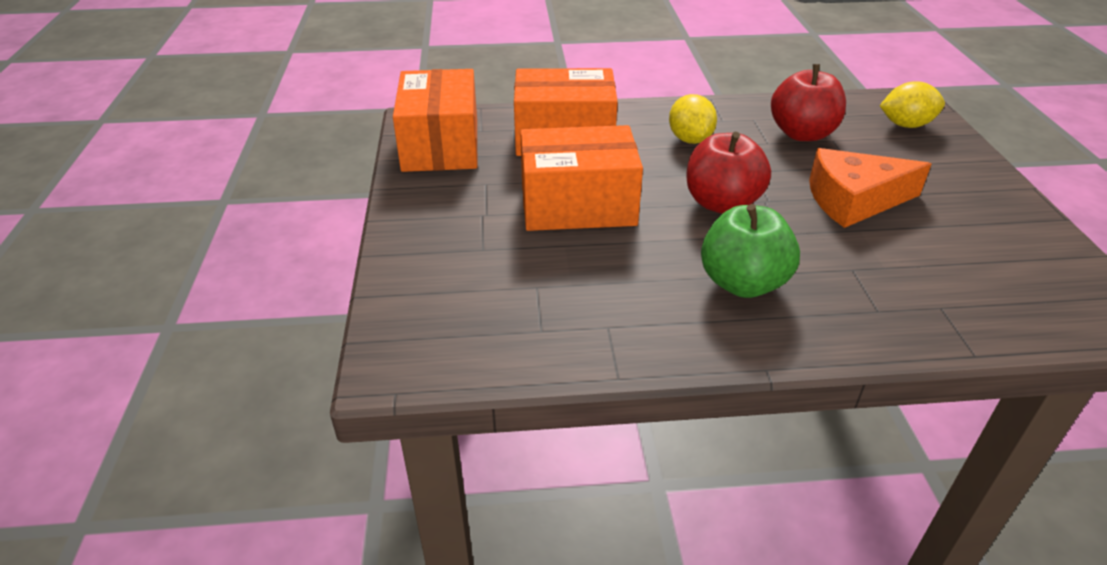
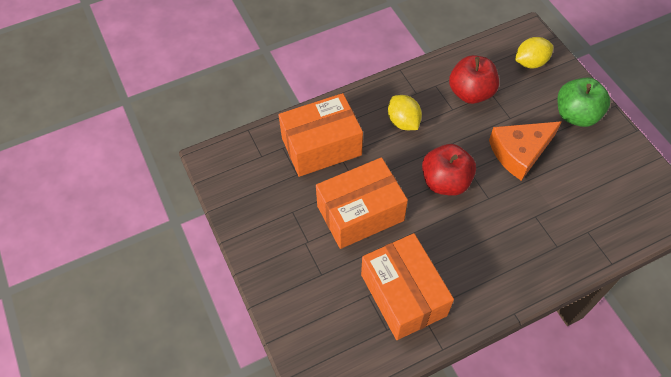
camera: 20 degrees left, 20 degrees up
orange box [393,69,477,172] -> orange box moved to [361,233,454,340]
green apple [701,204,800,298] -> green apple moved to [557,77,610,127]

